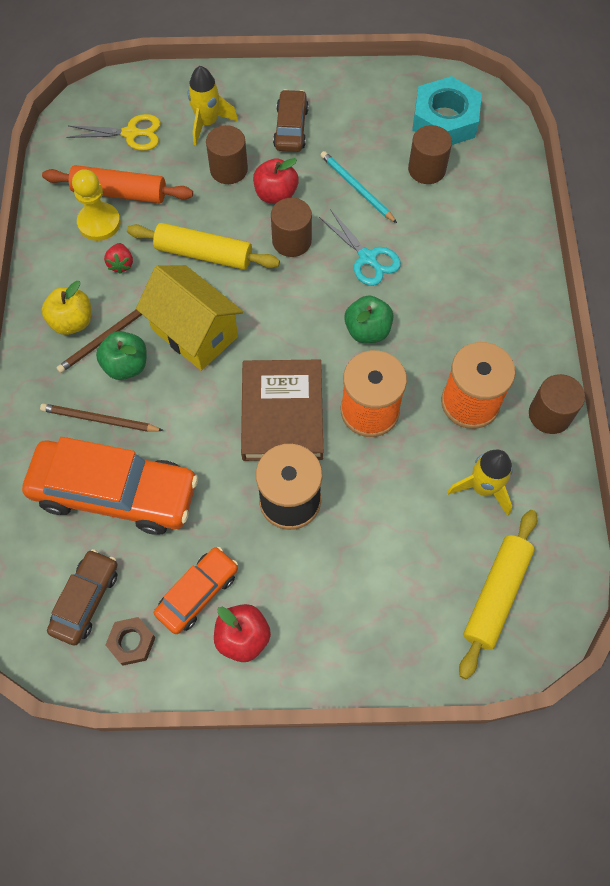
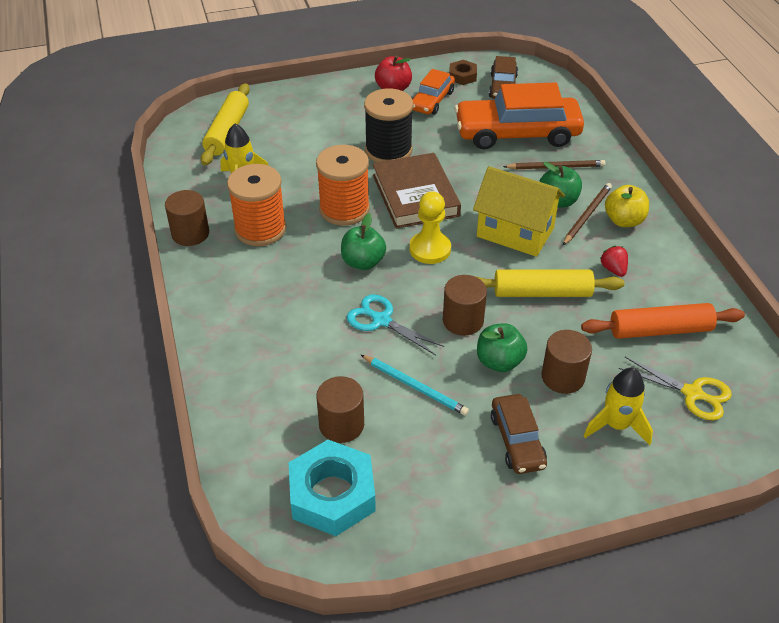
camera: 165 degrees right, 20 degrees down
yellow scissors [66,114,161,151] -> yellow scissors turned 135 degrees counterclockwise [619,357,732,421]
yellow pawn [72,169,121,241] -> yellow pawn moved to [410,191,451,264]
red apple [253,158,299,204] -> green apple [477,323,527,372]

